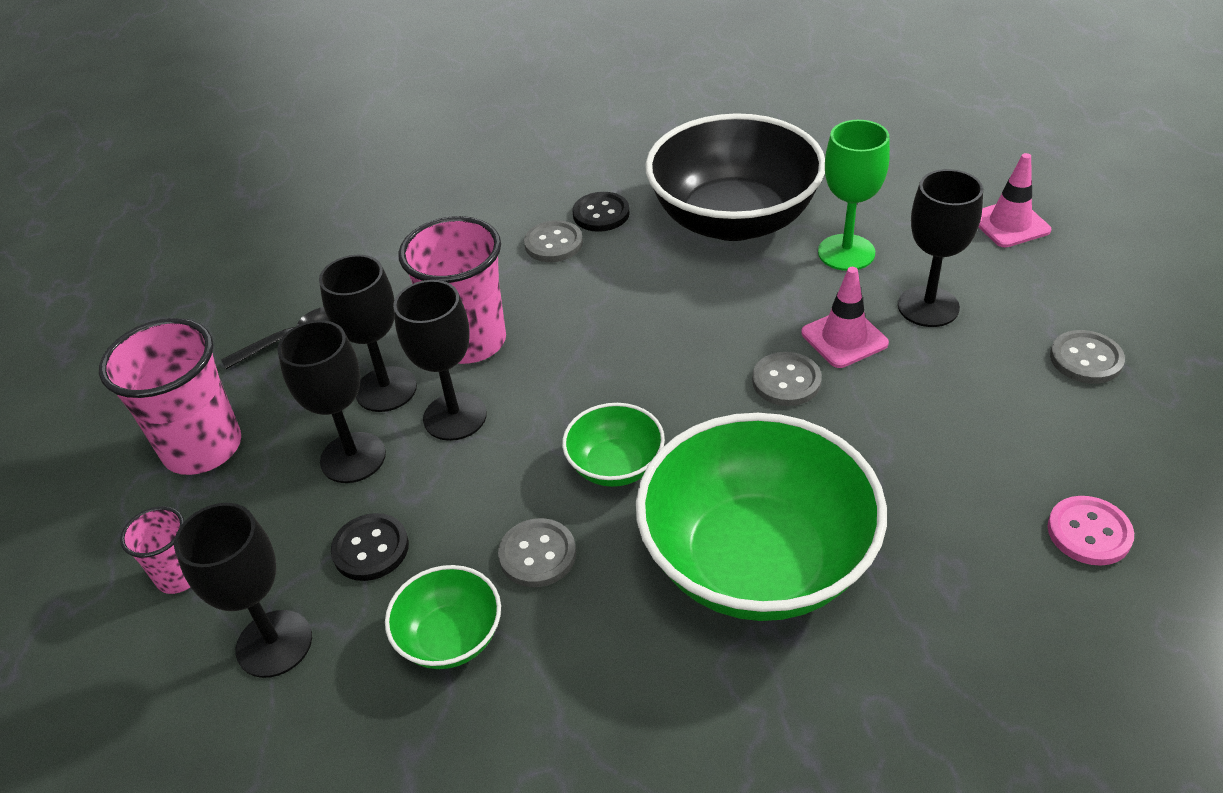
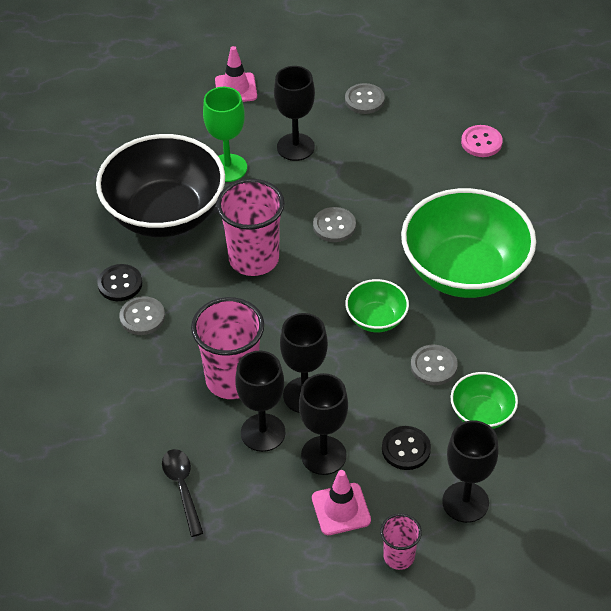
camera: 80 degrees left, 5 degrees up
pink cup [99,318,241,475] -> pink cup moved to [216,179,285,276]
pink traffic cone [801,267,889,368] -> pink traffic cone moved to [312,470,371,535]

